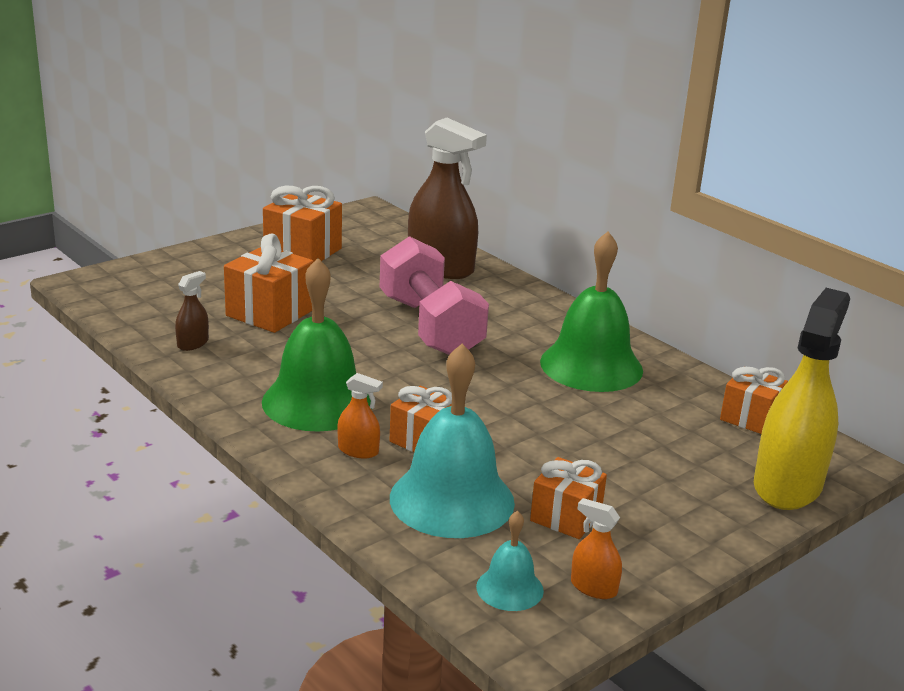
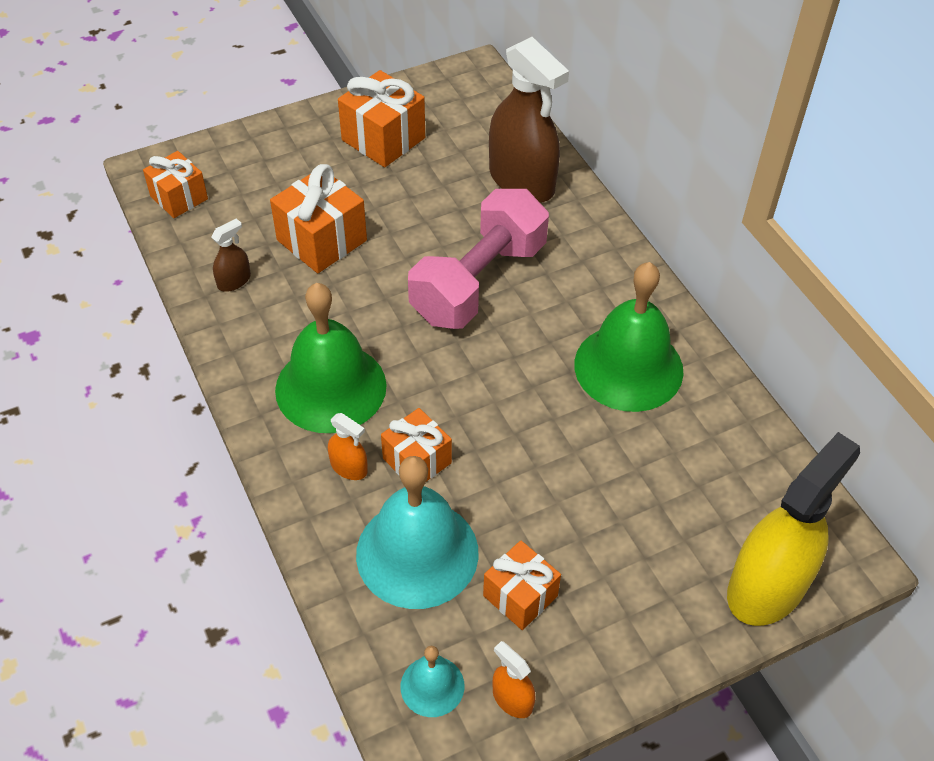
camera: 15 degrees right, 25 degrees up
pink dumbbell [380,236,489,355] -> pink dumbbell turned 45 degrees clockwise [408,189,549,329]
orange gift [720,367,788,434] -> orange gift moved to [143,151,208,218]

